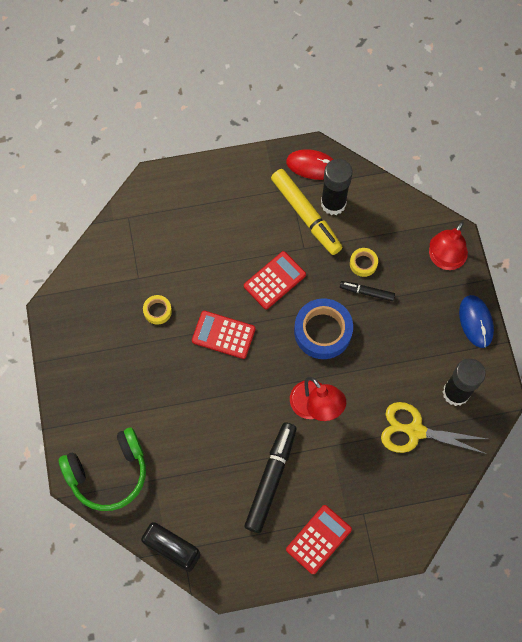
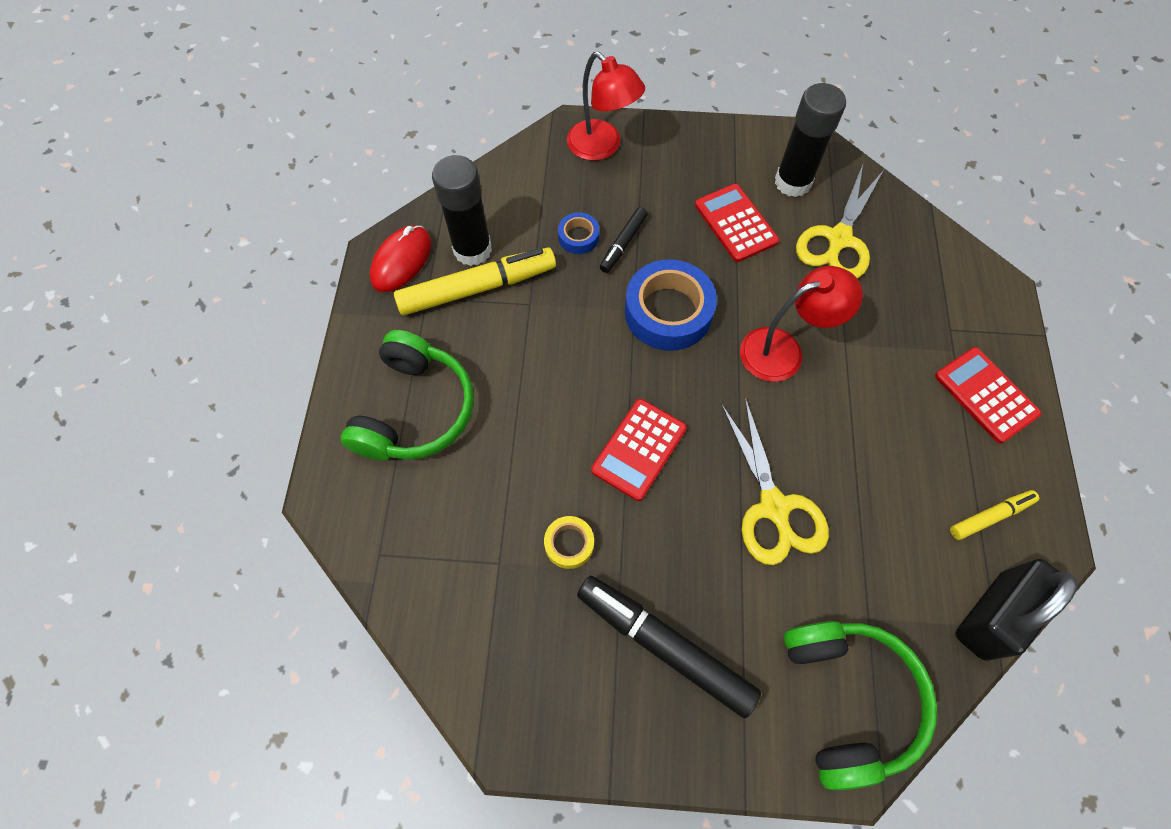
camera: 75 degrees left, 5 degrees down
red calculator [244,251,306,309] -> red calculator moved to [695,184,779,262]
black marker [244,423,297,533] -> black marker moved to [577,576,761,718]
yellow tape [350,248,378,277] -> blue tape [558,213,599,254]
blue mouse [459,295,494,348] -> none
none -> green headphones [341,330,474,460]
none -> yellow scissors [721,398,829,565]
none -> yellow marker [950,490,1039,540]

